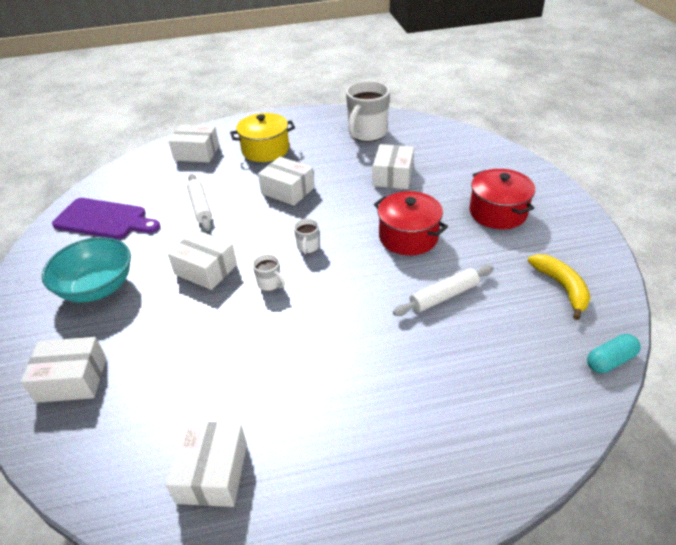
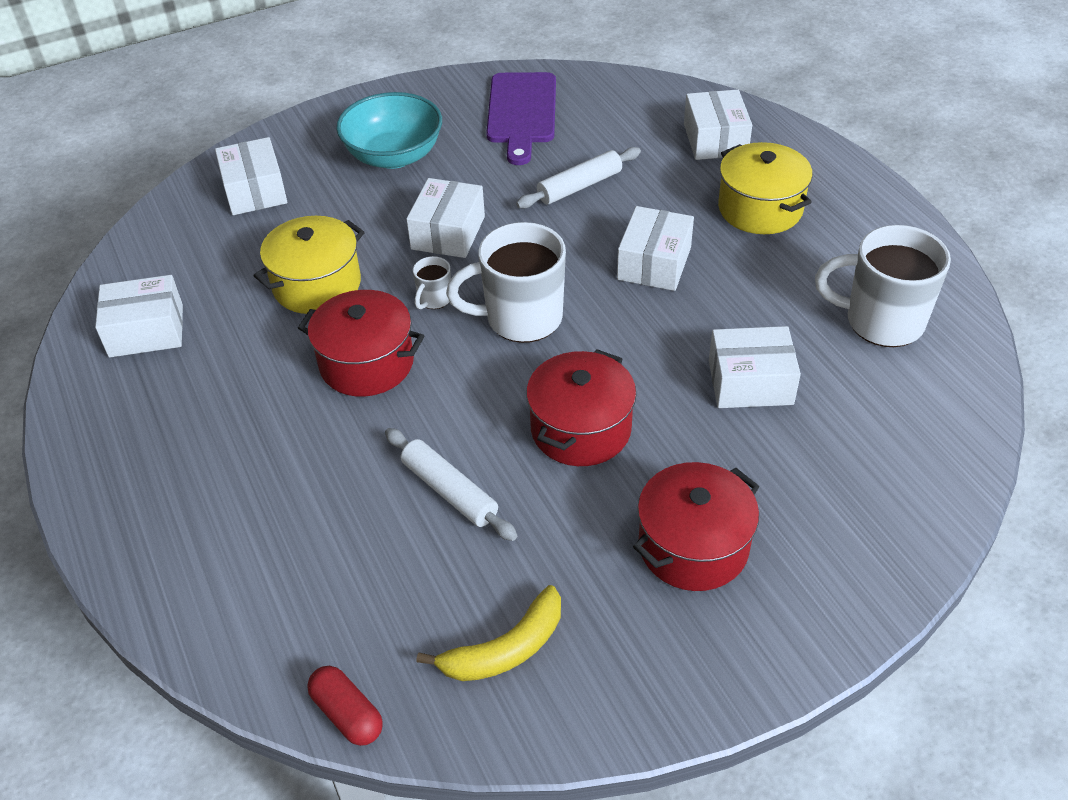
camera: 75 degrees right, 5 degrees up
white mug [294,219,319,254] -> white mug [446,222,566,343], size x2.20
turquoise capsule [587,334,641,373] -> red capsule [307,666,383,746]
none -> yellow pot [253,216,365,314]
none -> red pot [298,290,424,396]

